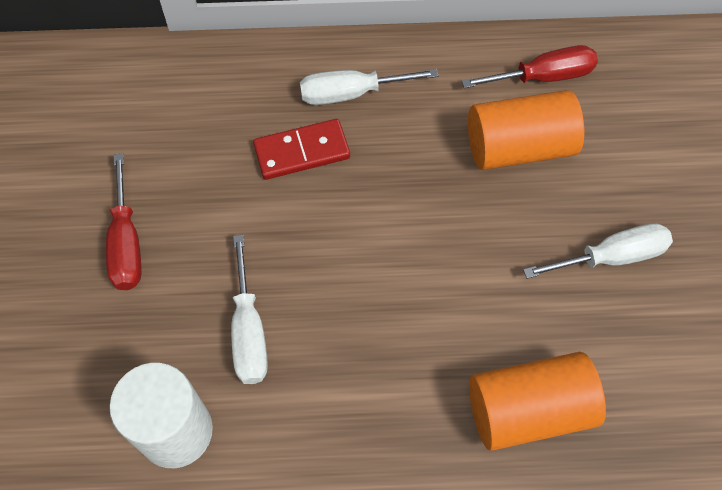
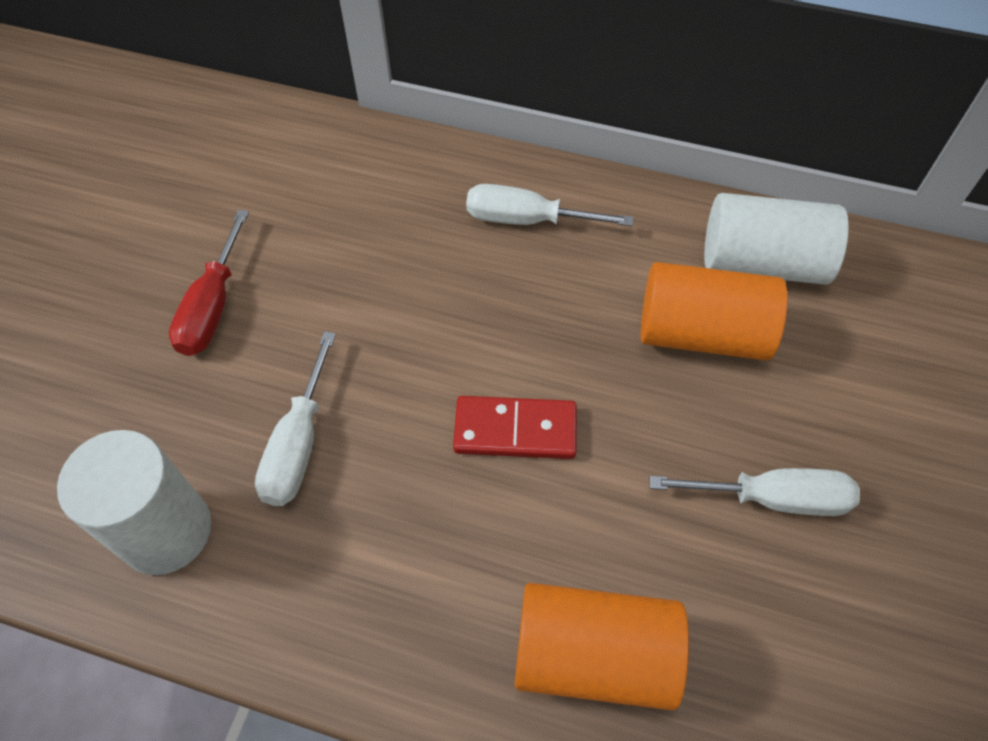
camera: 20 degrees right, 5 degrees down
red domino [253,119,350,180] -> red domino moved to [453,396,577,459]
red screwdriver [462,45,598,88] -> white cylinder [704,193,849,285]

